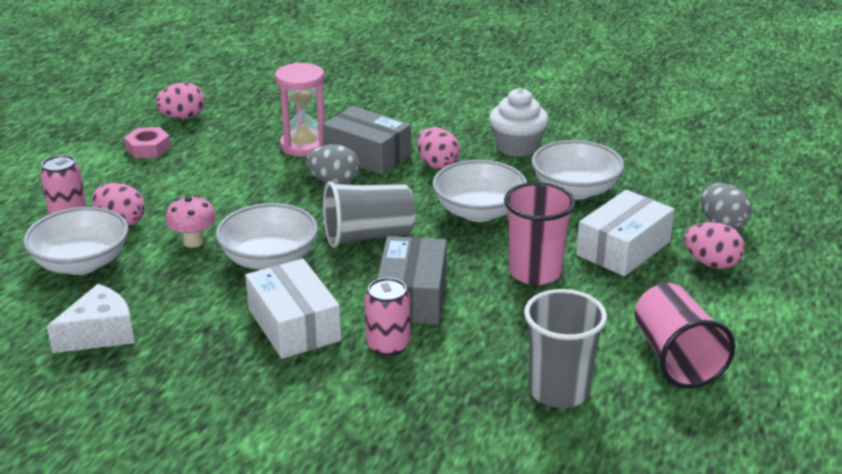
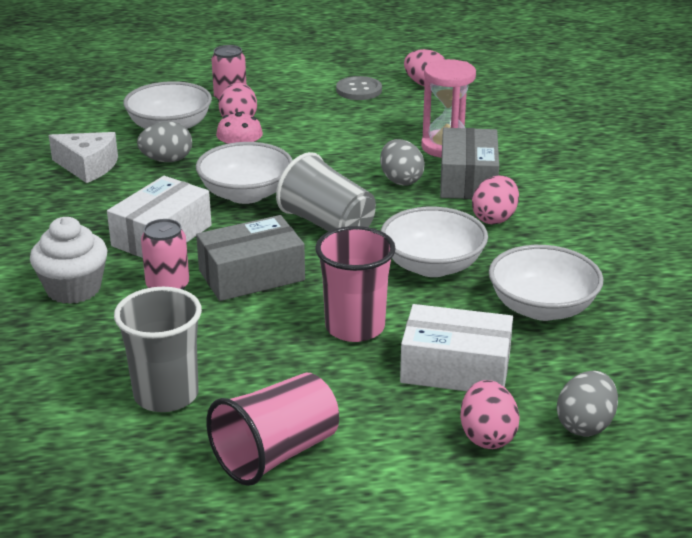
camera: 60 degrees right, 0 degrees up
pink nut [124,127,171,158] -> grey button [336,76,382,100]
white cupcake [489,88,549,157] -> white cupcake moved to [30,217,107,304]
none -> grey egg [137,122,192,162]

